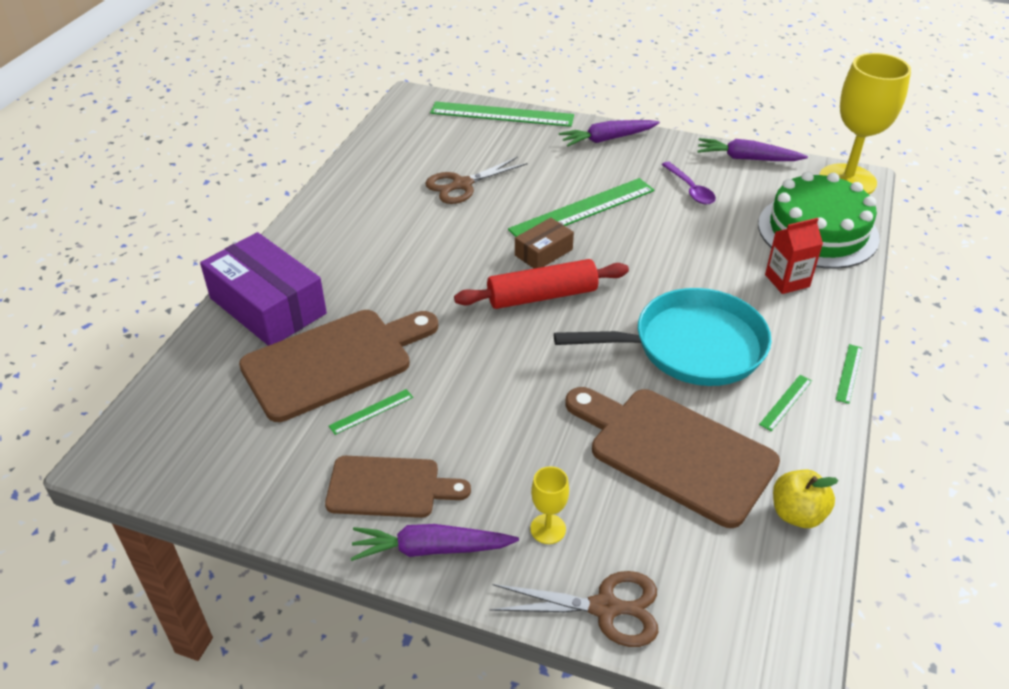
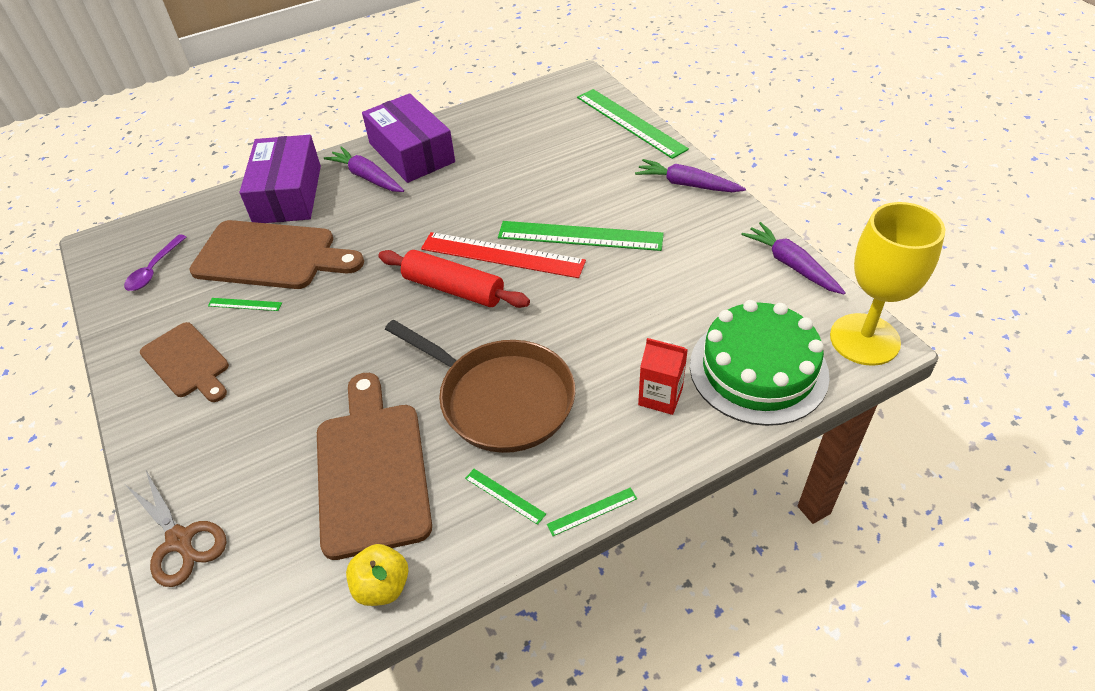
camera: 45 degrees right, 5 degrees up
purple carrot [351,524,519,561] -> purple carrot moved to [324,146,404,192]
brown scissors [425,157,527,204] -> none
brown box [515,218,574,269] -> red ruler [421,232,586,278]
yellow goblet [530,466,569,544] -> none
turquoise pan [554,288,771,386] -> brown pan [385,319,575,453]
purple spoon [662,162,716,205] -> purple spoon moved to [124,234,186,291]
green ruler [759,375,812,431] -> green ruler turned 45 degrees clockwise [465,469,546,525]
none -> purple box [362,93,455,183]

